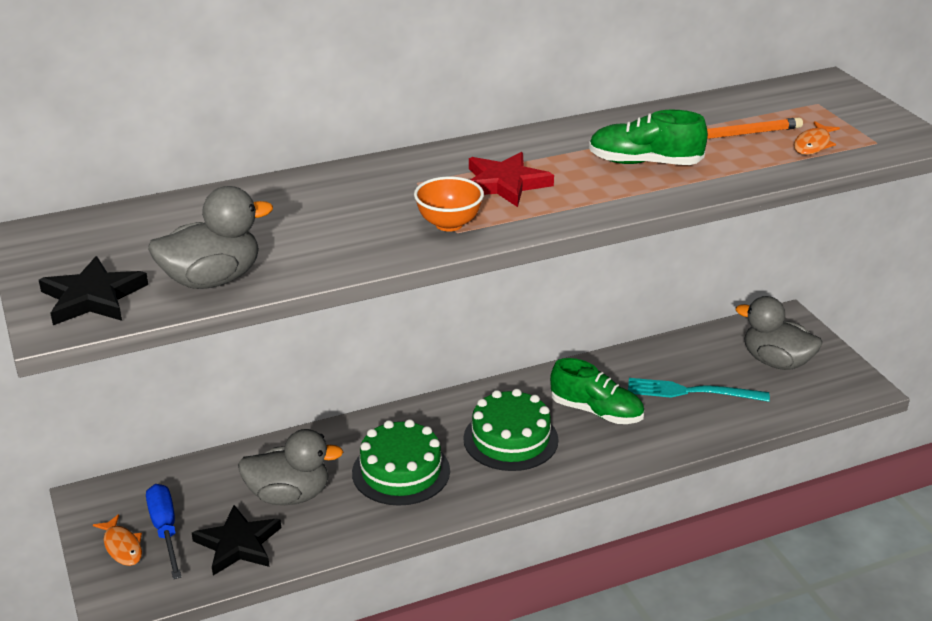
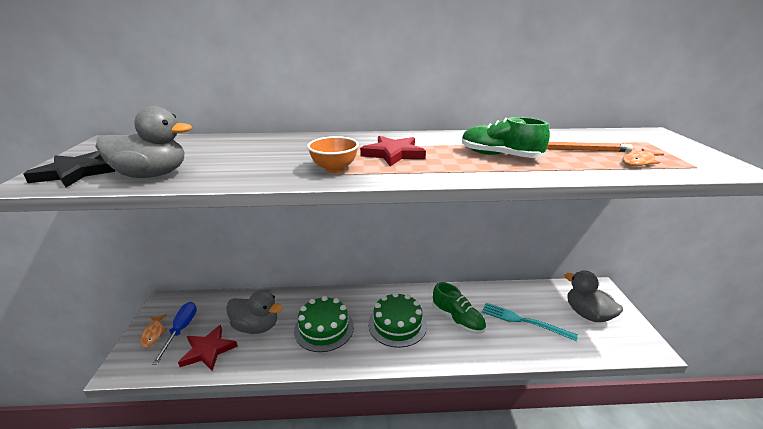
camera: 20 degrees right, 5 degrees down
black star [192,505,281,576] -> red star [178,325,238,371]

